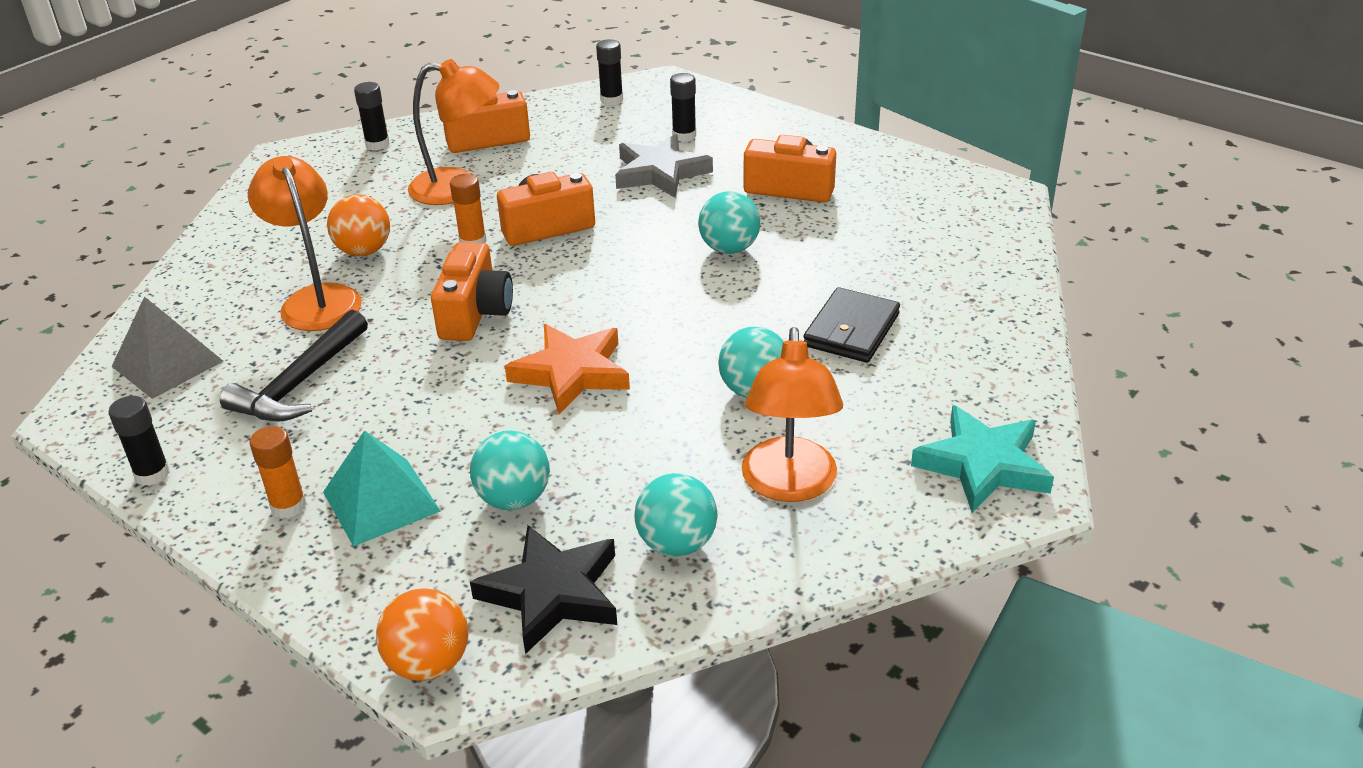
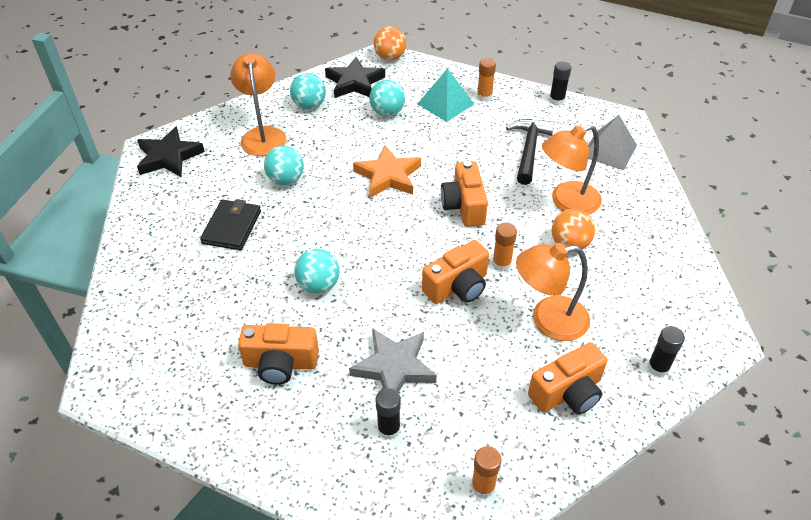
camera: 165 degrees right, 10 degrees up
orange lamp [248,156,362,331] -> orange lamp turned 105 degrees clockwise [542,125,602,215]
black glue stick [596,39,623,105] -> orange glue stick [471,446,501,498]
turquoise star [911,405,1054,513] -> black star [137,126,205,177]

